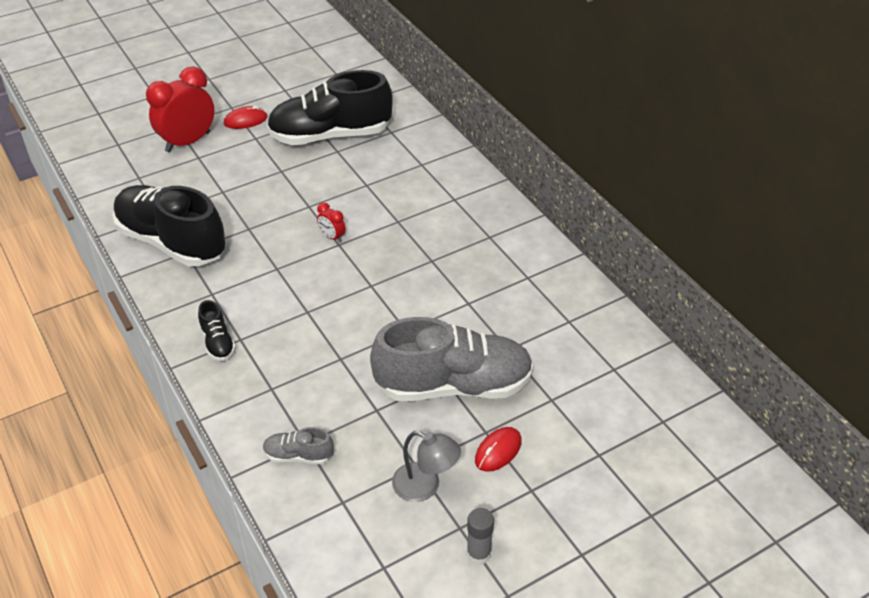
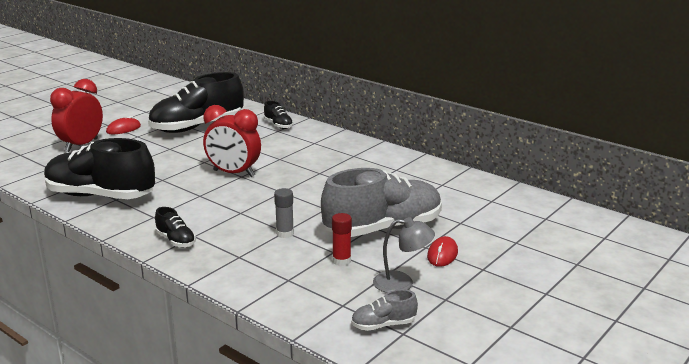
camera: 20 degrees left, 20 degrees down
grey shoe [263,427,334,464] -> grey shoe moved to [351,289,418,331]
red clock [317,203,346,243] -> red clock [203,105,261,177], size x2.24
grey glue stick [467,508,494,565] -> grey glue stick moved to [274,188,294,238]
none -> black shoe [264,101,293,129]
none -> red glue stick [332,213,352,266]

